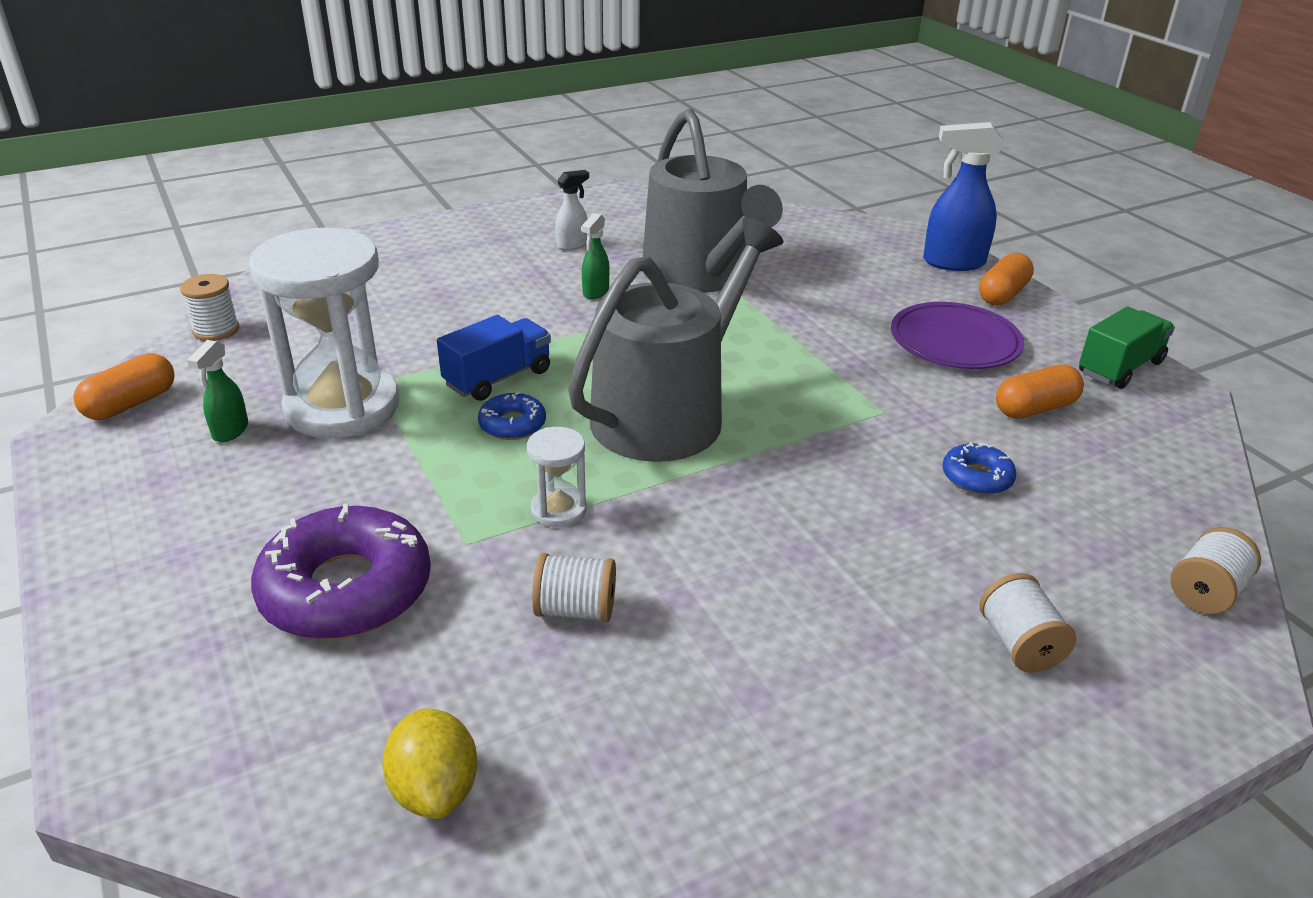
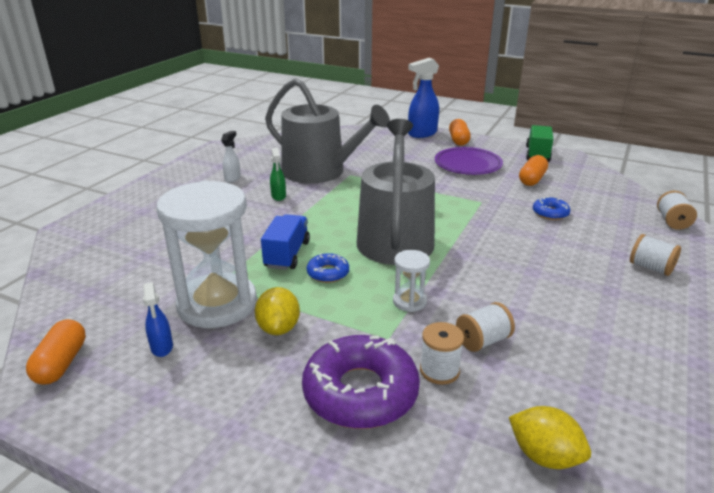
camera: 35 degrees left, 5 degrees down
white spool [180,274,239,341] -> white spool moved to [420,322,464,385]
green spray bottle [187,340,248,442] -> blue spray bottle [143,282,173,357]
none -> yellow lemon [255,287,300,335]

